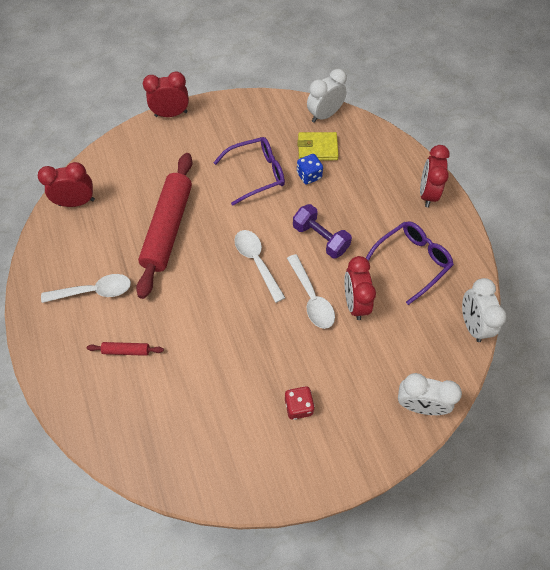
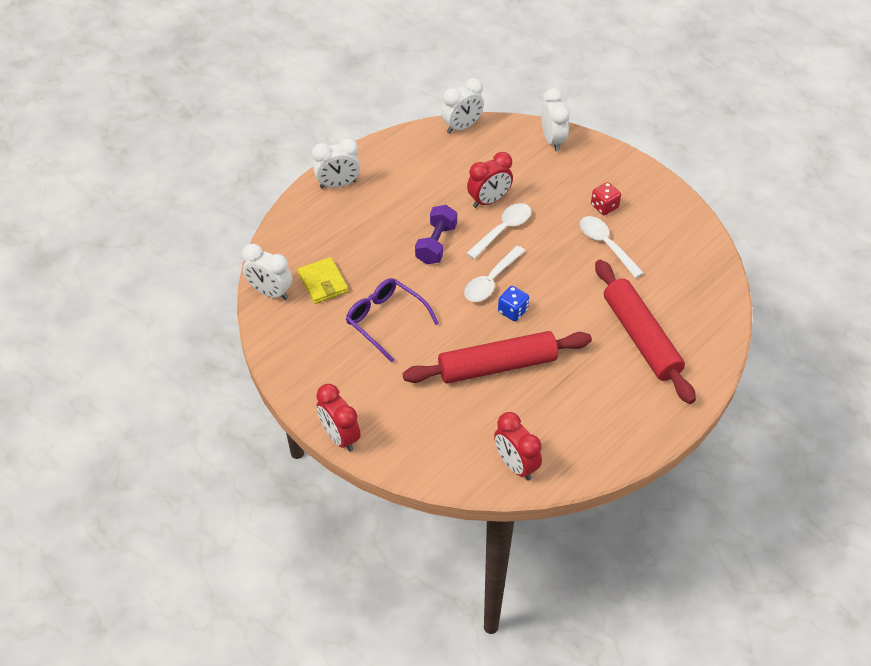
camera: 115 degrees left, 10 degrees down
white spoon [41,274,131,303] -> white spoon moved to [580,216,644,278]
red rolling pin [87,342,164,356] -> red rolling pin [595,260,696,404], size x2.48
blue dice [297,154,323,184] -> blue dice moved to [498,286,529,321]
purple glasses [366,221,454,305] -> none
red clock [420,145,450,207] -> white clock [312,138,360,189]

